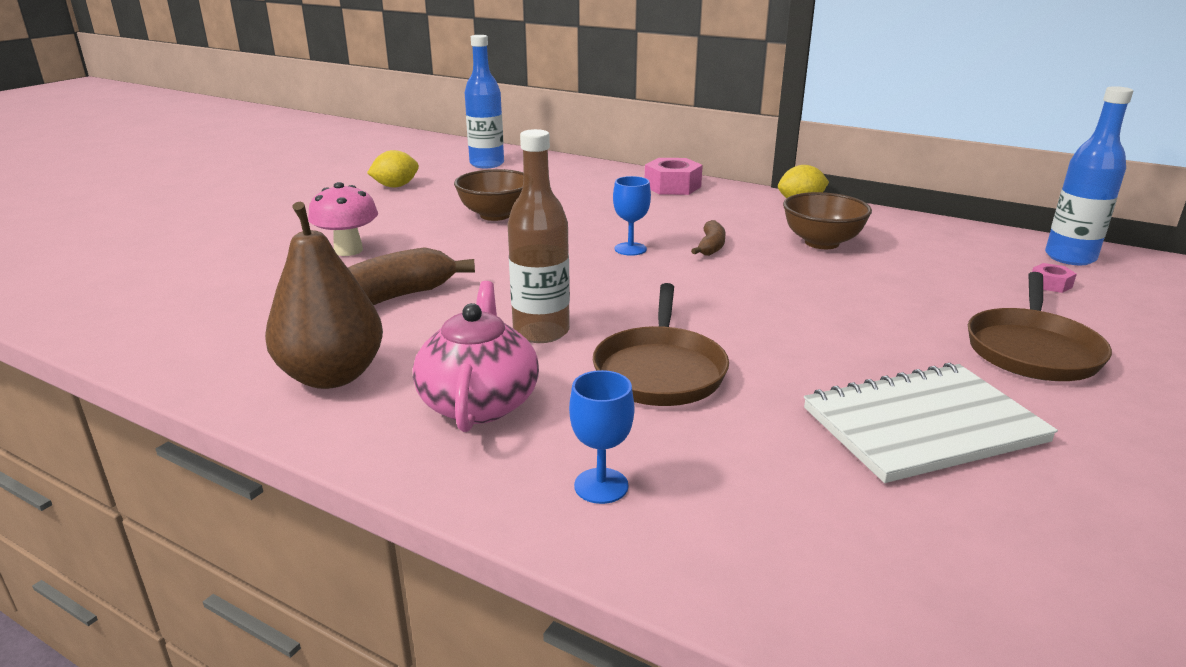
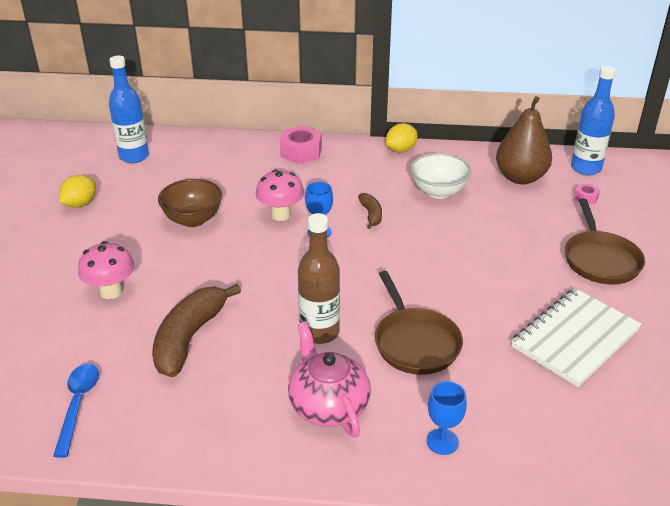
camera: 25 degrees left, 10 degrees up
brown pear [265,202,383,389] -> brown pear moved to [496,96,552,184]
brown bowl [783,192,872,249] -> white bowl [411,153,472,199]
none -> blue spoon [53,364,99,458]
none -> pink mushroom [256,169,304,221]

